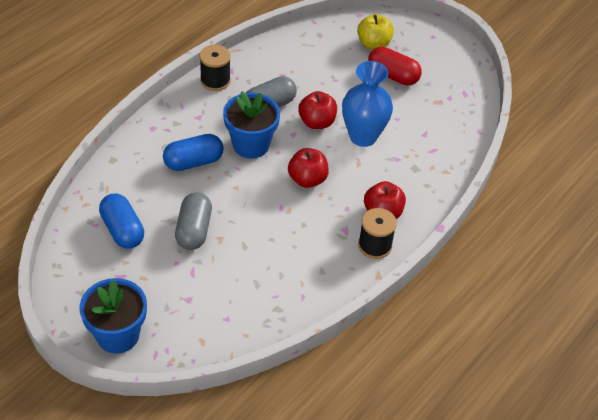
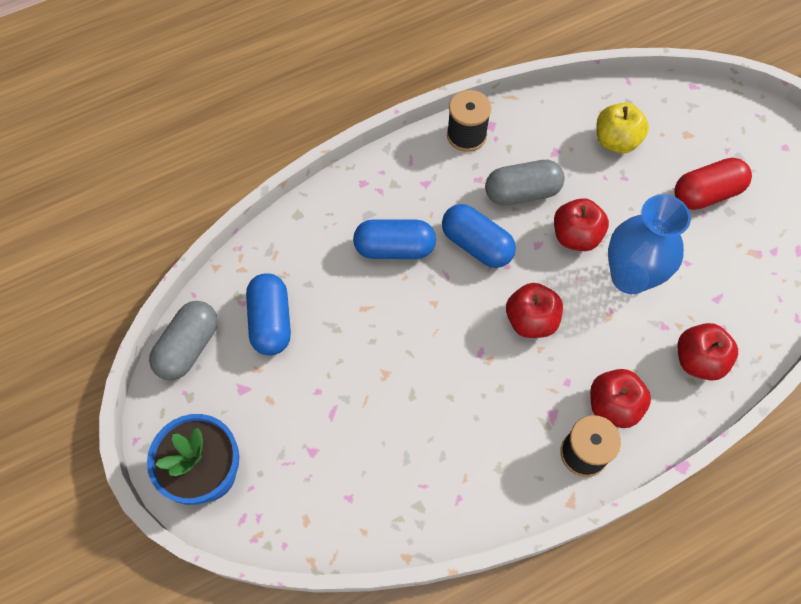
camera: 25 degrees right, 15 degrees up
grey capsule [175,192,212,250] -> grey capsule moved to [149,301,218,380]
blue flower pot [223,91,280,159] -> blue capsule [442,204,516,268]
yellow apple [357,14,394,50] -> yellow apple moved to [597,103,649,153]
red capsule [368,47,422,85] -> red capsule turned 75 degrees counterclockwise [674,158,752,210]
none -> red apple [678,323,738,381]

